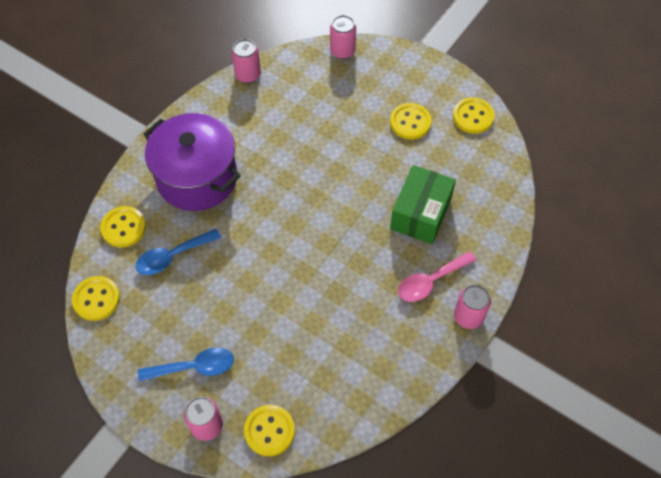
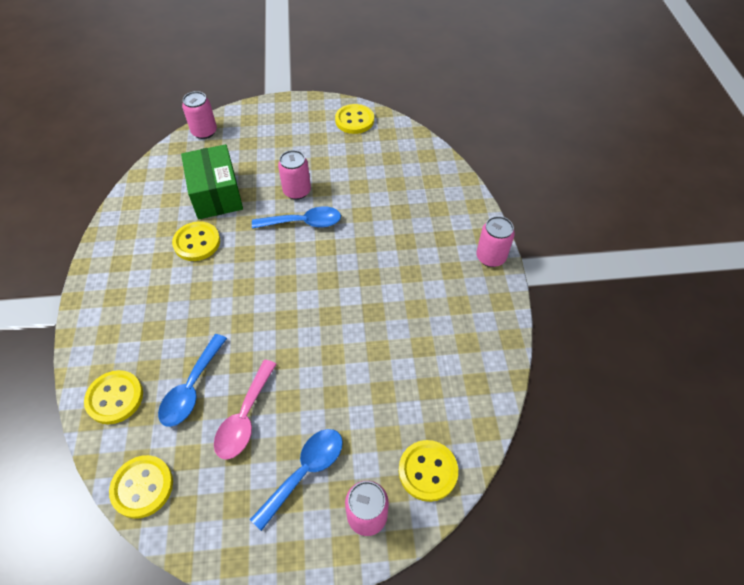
camera: 40 degrees left, 5 degrees down
purple pot [143,113,241,211] -> none
pink can [232,39,261,83] -> pink can moved to [278,150,311,200]
yellow button [390,103,431,139] -> yellow button moved to [172,222,220,261]
green box [390,165,456,244] -> green box moved to [181,144,243,219]
pink spoon [398,251,477,302] -> pink spoon moved to [214,360,276,460]
none -> blue spoon [252,206,341,229]

